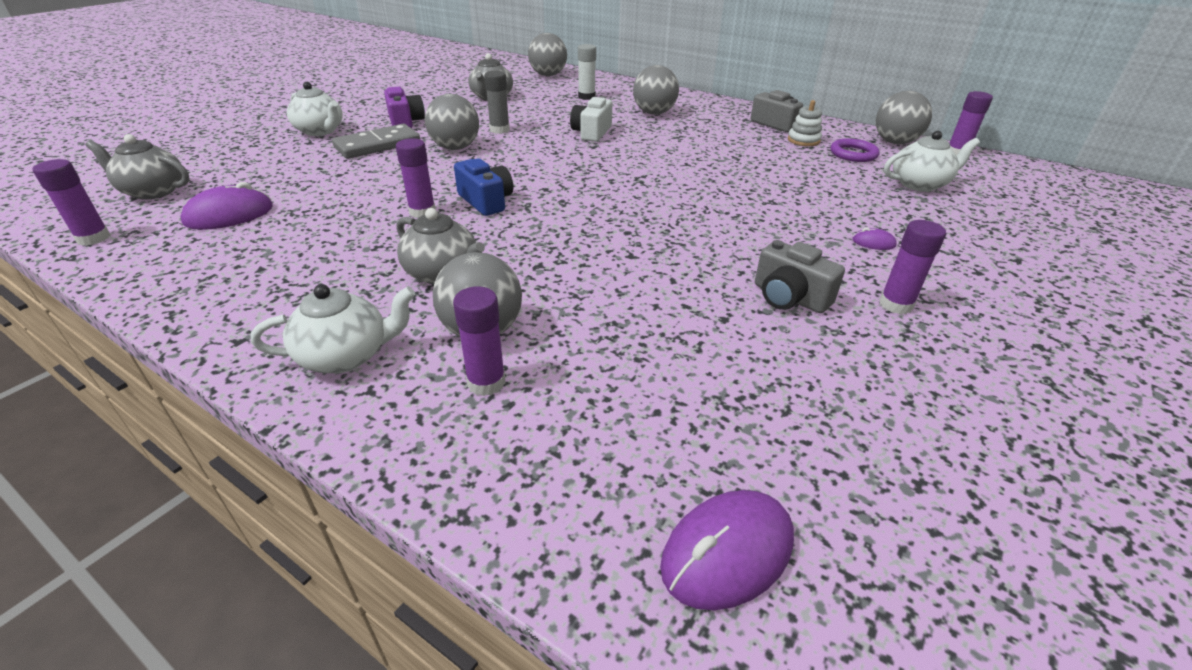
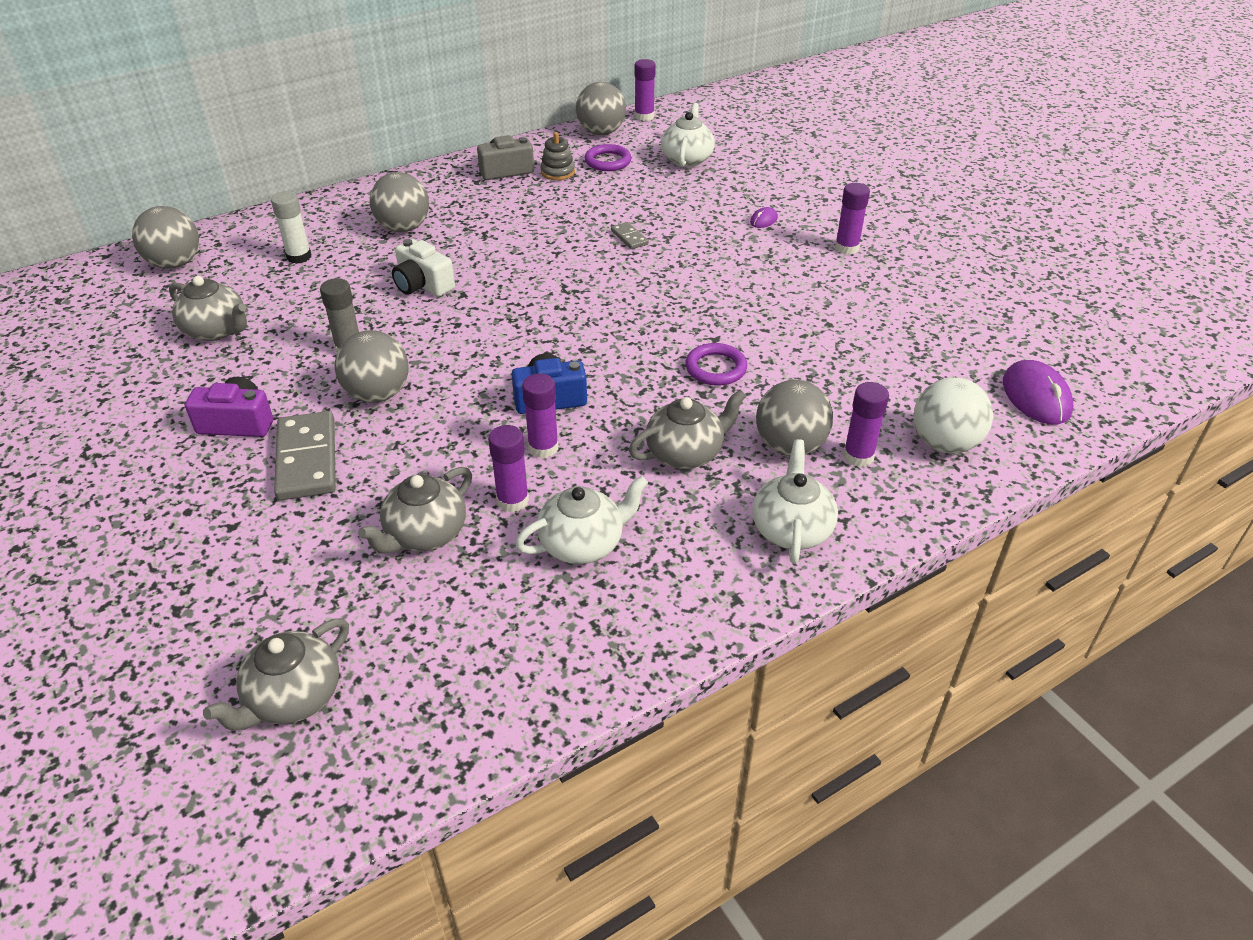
camera: 65 degrees left, 5 degrees up
purple glue stick [33,159,111,246] -> purple glue stick moved to [488,425,529,513]
purple mouse [180,182,273,230] -> none
white teapot [287,82,343,136] -> white teapot moved to [515,476,648,564]
grey camera [755,240,845,313] -> none
white stacking toy [788,100,822,146] -> grey stacking toy [541,132,575,180]
none -> grey teapot [358,467,472,554]
none -> grey domino [611,222,649,249]
none -> purple ring [685,343,747,386]
none -> white ball [914,377,993,453]

